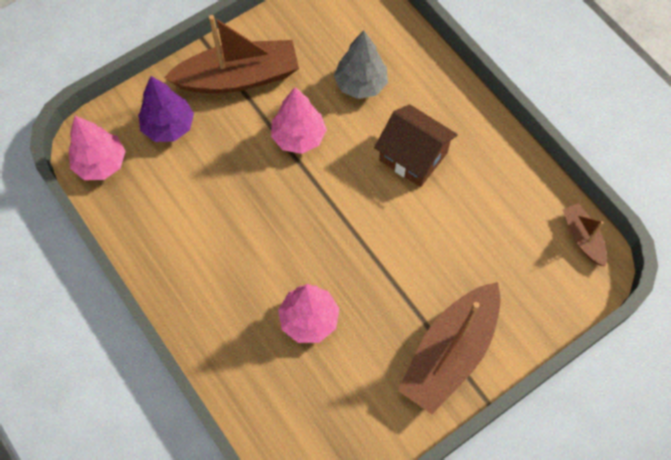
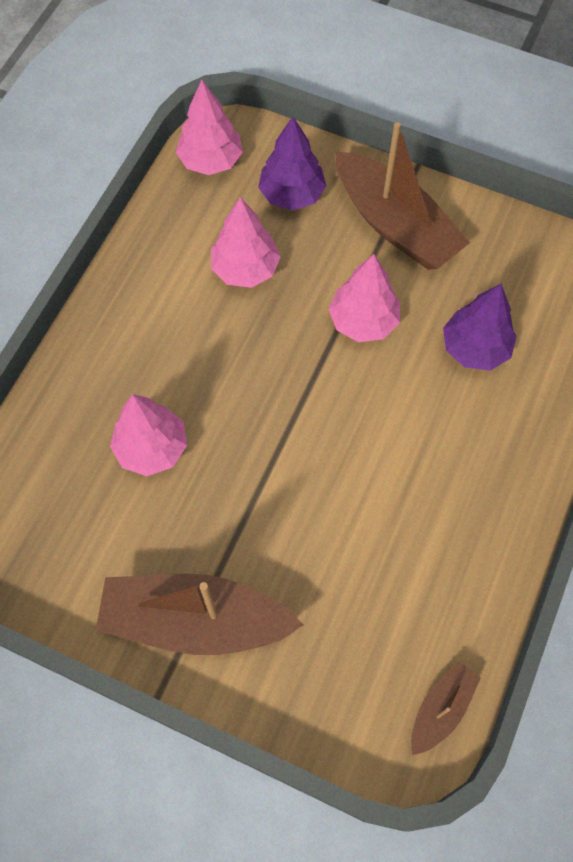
camera: 60 degrees right, 0 degrees up
grey tree [334,30,388,99] -> purple tree [443,284,517,370]
brown house [374,104,458,187] -> none
none -> pink tree [211,197,281,288]

